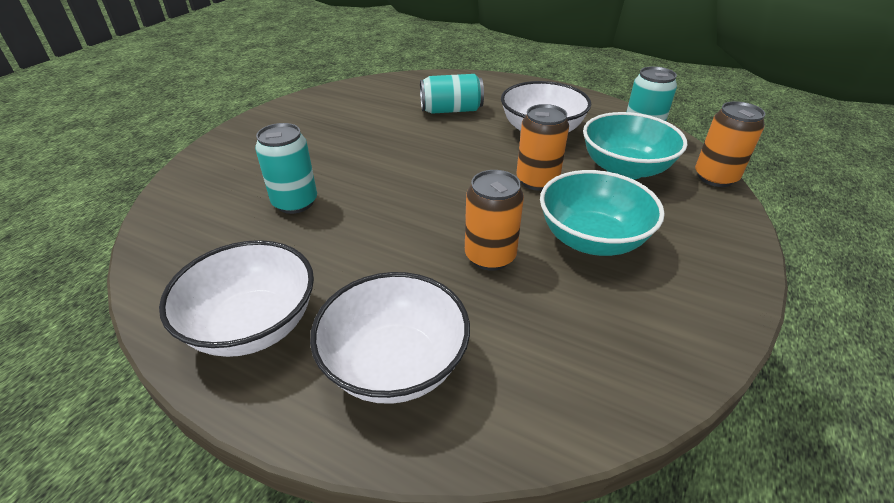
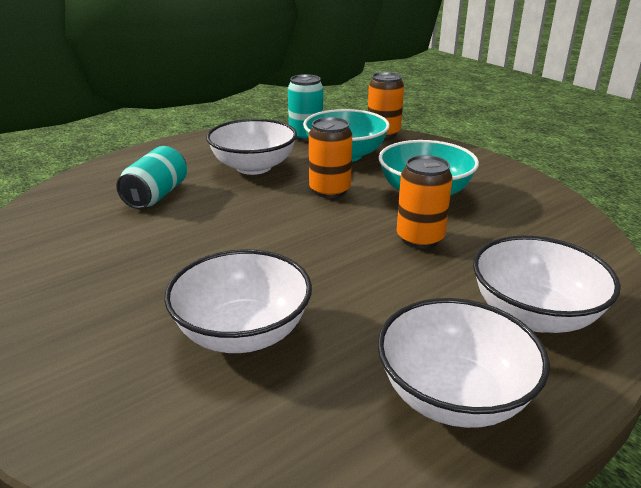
camera: 65 degrees left, 10 degrees down
turquoise can [255,123,317,214] -> white bowl [164,249,312,353]

